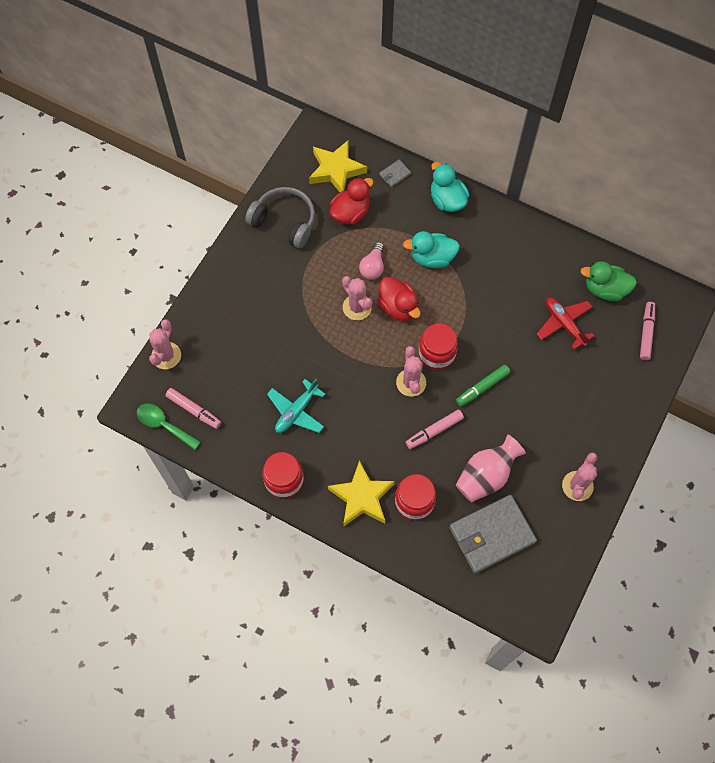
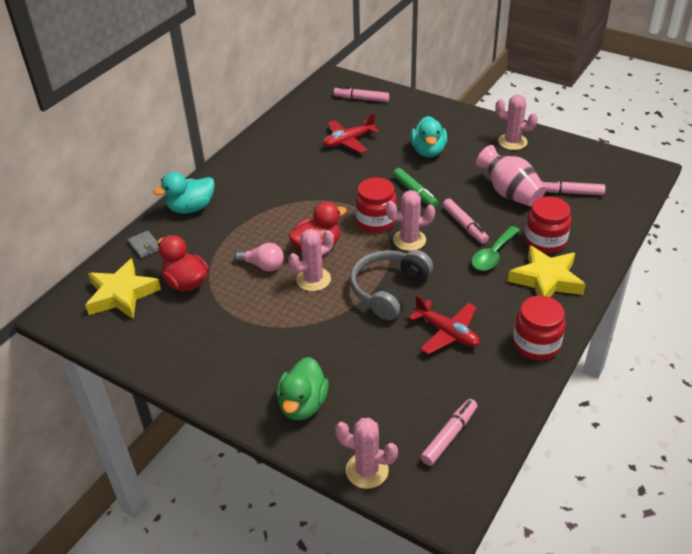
camera: 85 degrees left, 25 degrees down
green spoon [137,404,201,450] -> green spoon moved to [471,226,520,271]
grey headphones [245,187,315,248] -> grey headphones moved to [350,250,433,320]
turquoise plane [267,379,325,433] -> red plane [408,295,480,354]
turquoise duck [403,231,460,268] -> turquoise duck moved to [411,116,447,157]
grey wallet [449,495,537,573] -> pink marker [542,180,605,195]
green duck [581,261,637,301] -> green duck moved to [277,357,329,420]

